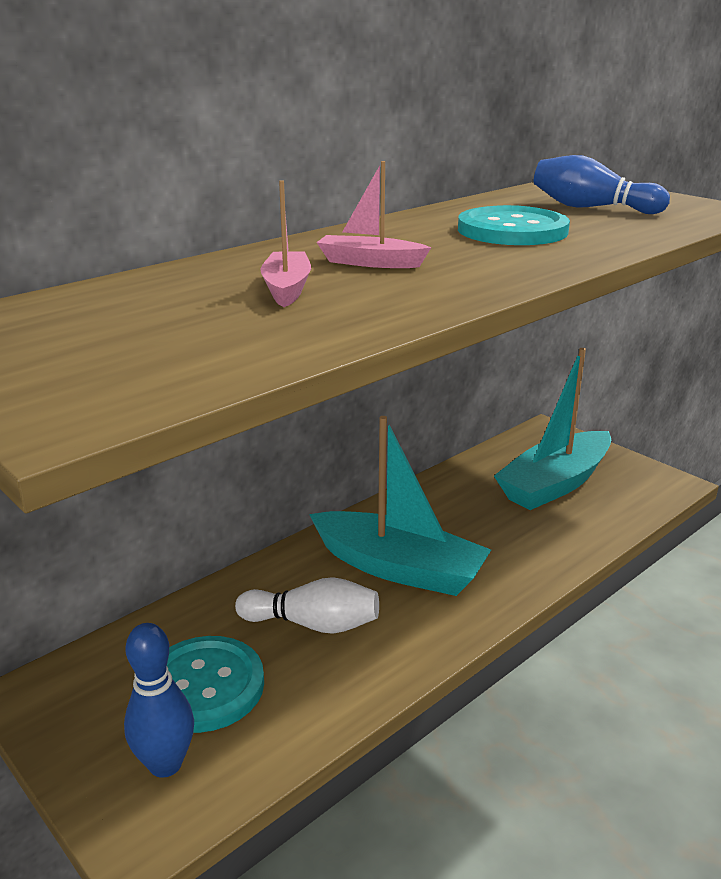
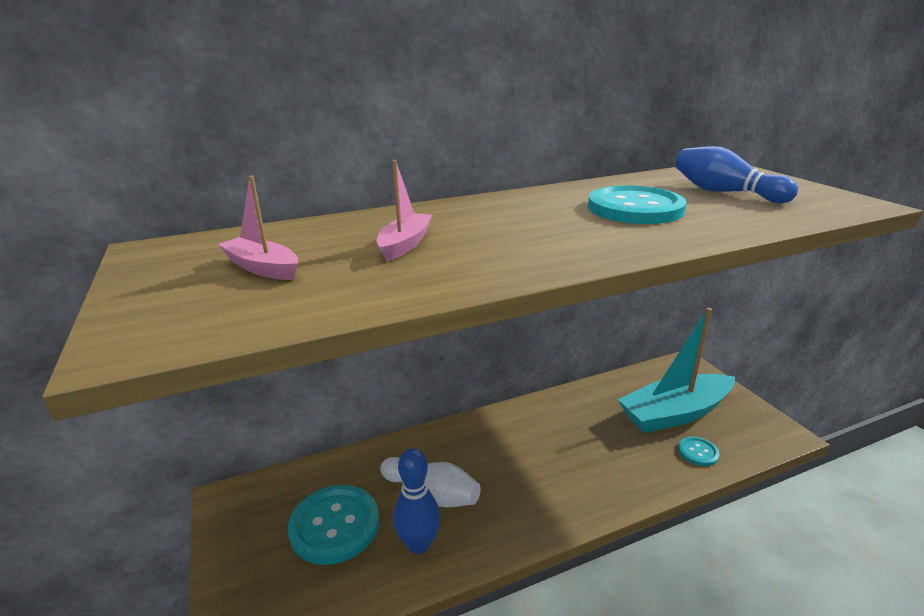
camera: 20 degrees right, 0 degrees up
blue bowling pin [124,623,194,778] -> blue bowling pin moved to [393,448,441,554]
turquoise boat [309,416,491,596] -> none
pink boat [316,161,431,268] -> pink boat moved to [218,176,298,280]
none -> turquoise button [678,436,720,466]

